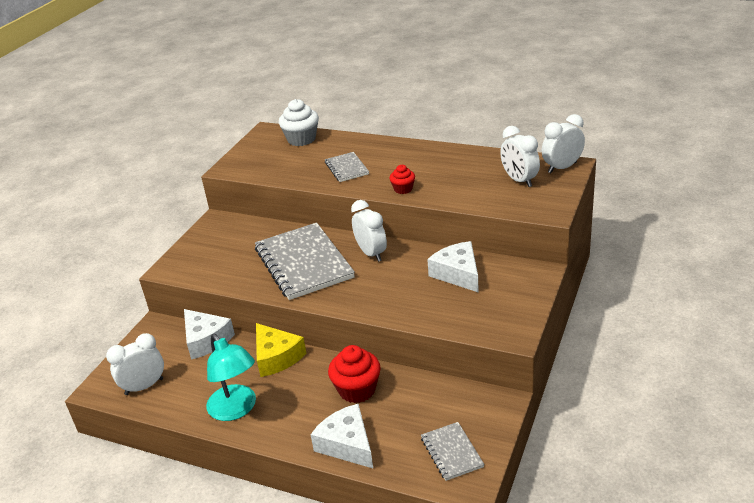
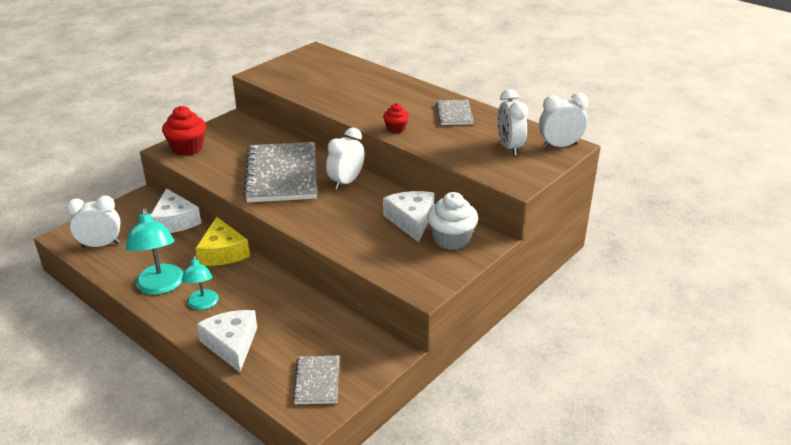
camera: 15 degrees right, 0 degrees up
white cupcake [279,99,319,146] -> white cupcake moved to [427,192,478,250]
grey notebook [325,152,369,182] -> grey notebook moved to [436,100,474,125]
red cupcake [328,345,381,403] -> red cupcake moved to [162,106,206,156]
white clock [351,200,387,262] -> white clock turned 135 degrees counterclockwise [326,128,365,190]
none -> turquoise lamp [182,255,219,310]

